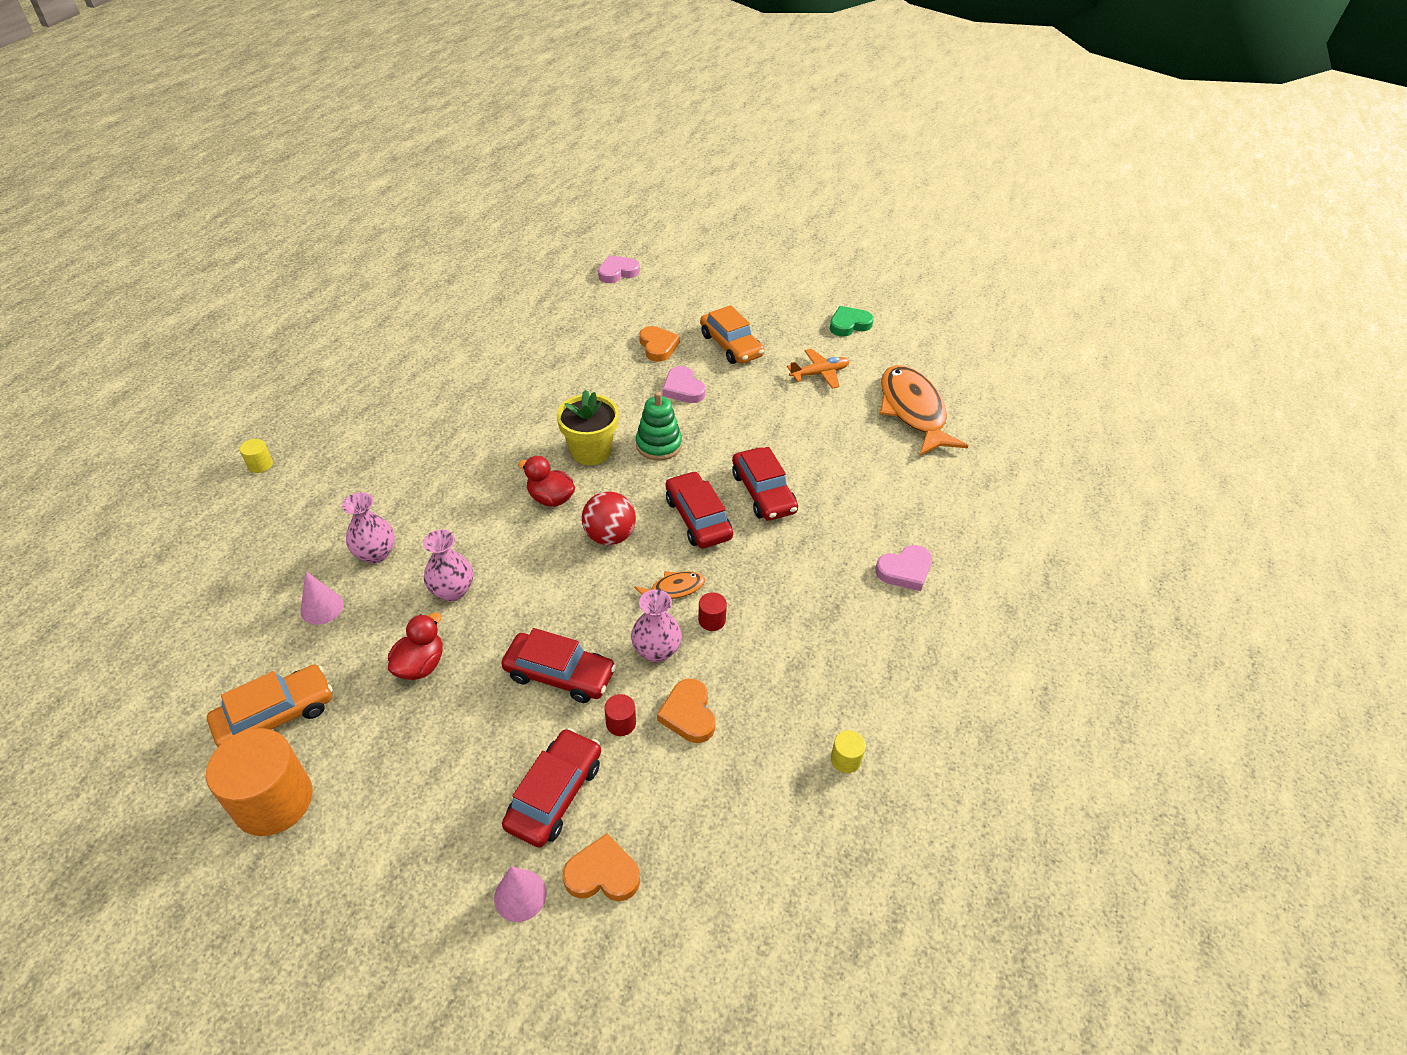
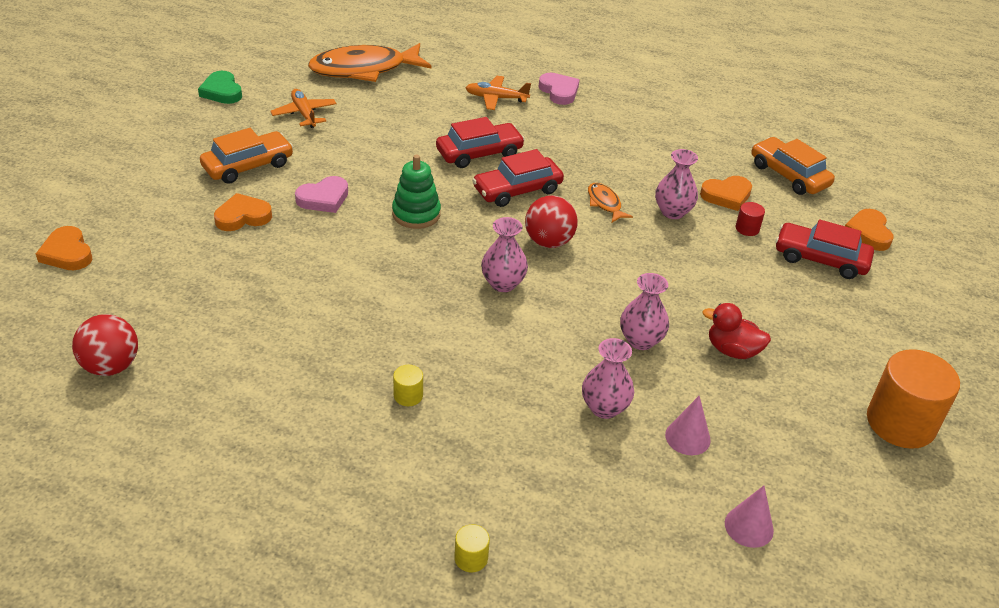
camera: 95 degrees left, 5 degrees down
orange car [207,665,333,747] -> orange car moved to [752,137,835,195]
pink cone [494,866,547,922] -> pink cone moved to [725,486,774,548]
red car [501,628,616,703] -> none
red duck [518,456,575,507] -> pink vase [481,217,528,292]
yellow flower pot [556,390,619,465] -> none
pink heart [598,255,640,283] -> orange heart [36,226,92,270]
red cylinder [698,592,727,631] -> none
yellow cylinder [831,730,866,773] -> yellow cylinder moved to [393,365,423,406]
none -> red ball [72,314,138,376]
none -> orange plane [466,76,531,110]

